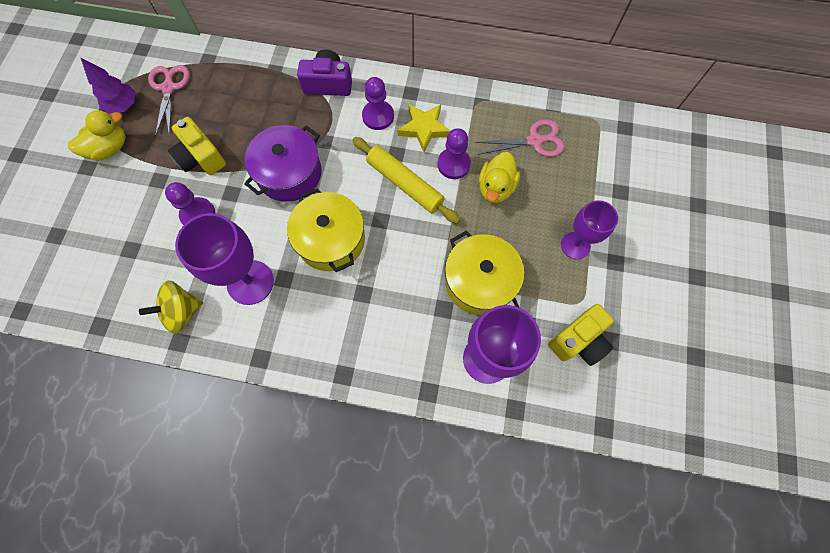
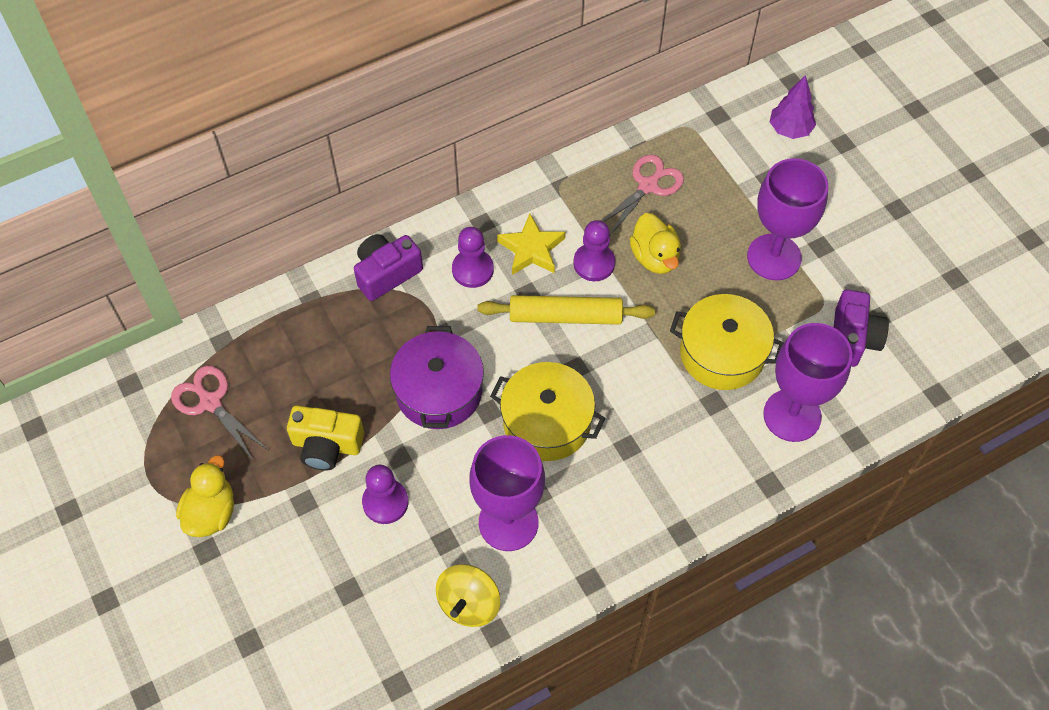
camera: 40 degrees left, 10 degrees down
purple tree [80,57,135,114] -> purple tree moved to [770,75,816,139]
yellow camera [548,304,614,366] -> purple camera [834,289,889,367]
purple goblet [561,200,618,259] -> purple goblet [747,158,828,280], size x1.55

